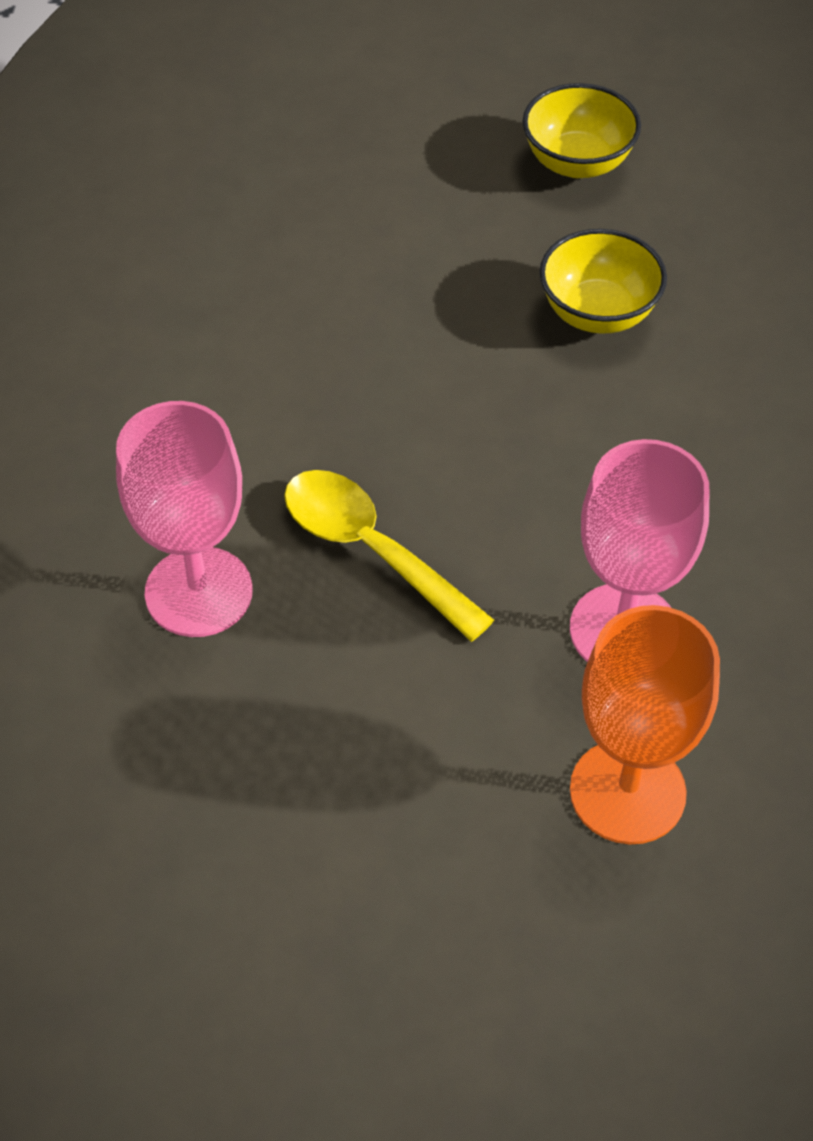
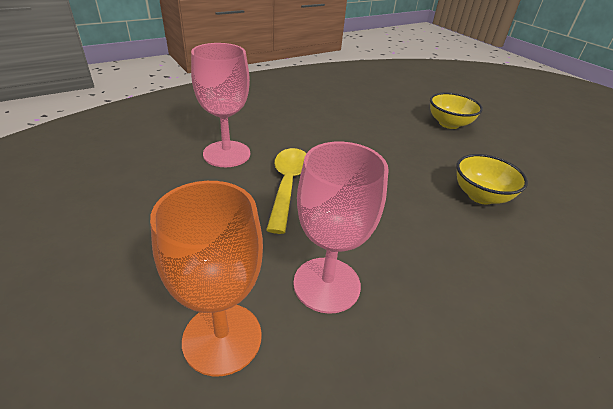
camera: 50 degrees right, 15 degrees down
yellow bowl [523,83,641,178] -> yellow bowl moved to [430,92,483,129]

